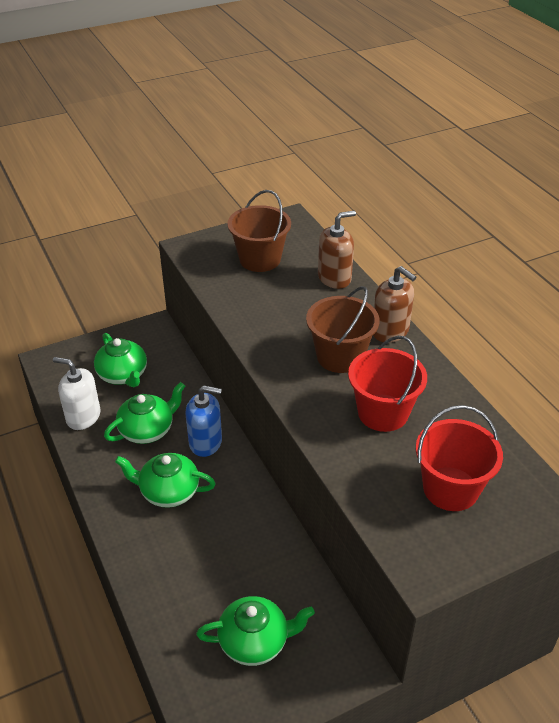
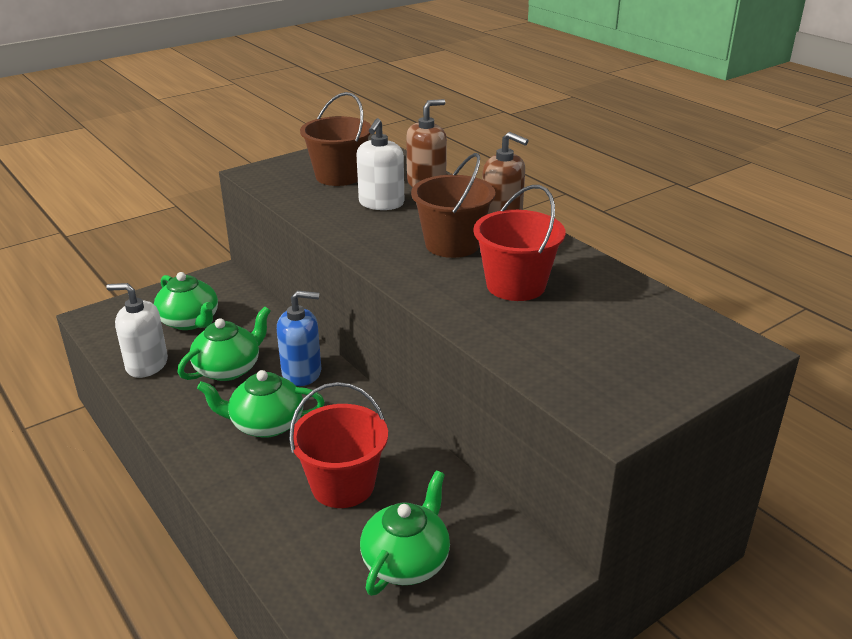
camera: 10 degrees left, 10 degrees down
green teapot [196,596,315,666] -> green teapot turned 45 degrees counterclockwise [360,471,450,596]
red bucket [416,405,503,511] -> red bucket moved to [289,382,388,508]
none -> white soap dispenser [356,118,404,210]

